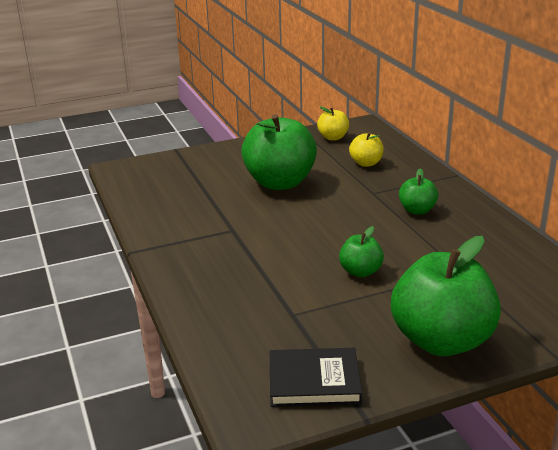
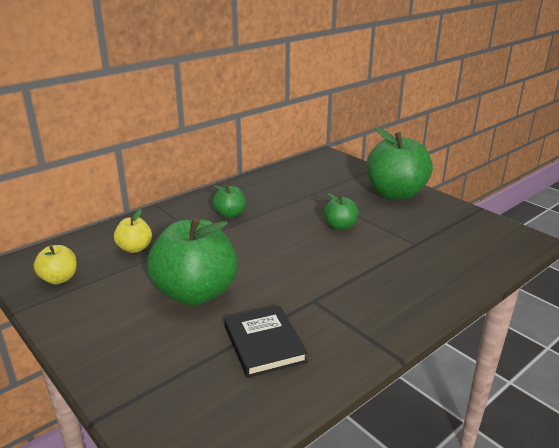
camera: 110 degrees left, 0 degrees up
black book [270,348,362,407] -> black book moved to [224,306,308,378]

